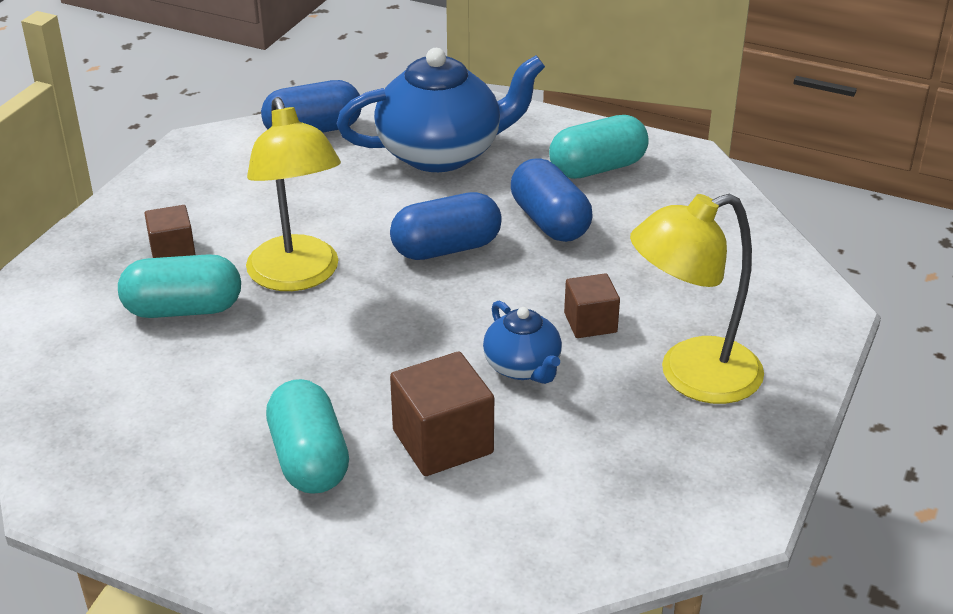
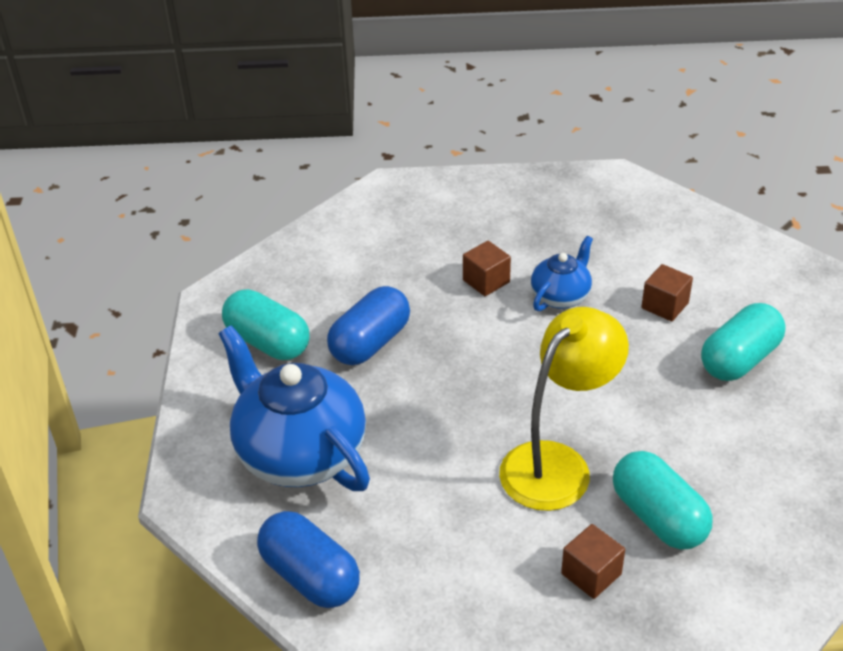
camera: 115 degrees left, 5 degrees up
blue capsule [390,192,502,260] -> none
brown cube [390,352,494,476] -> brown cube [641,264,693,321], size x0.62
yellow lamp [630,194,764,404] -> none

